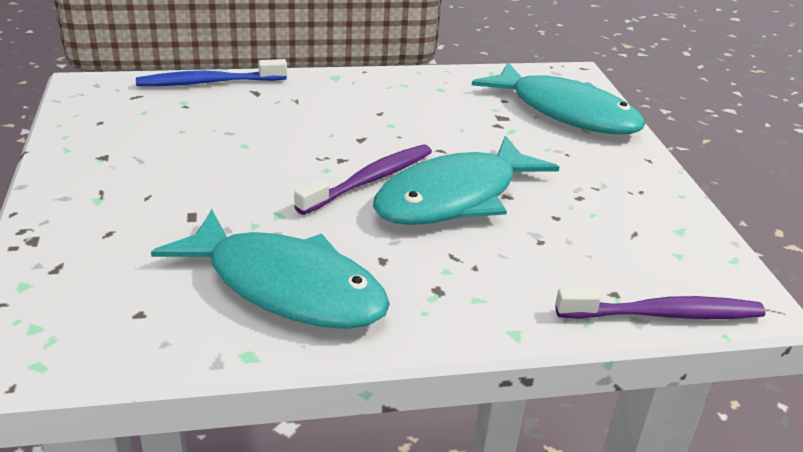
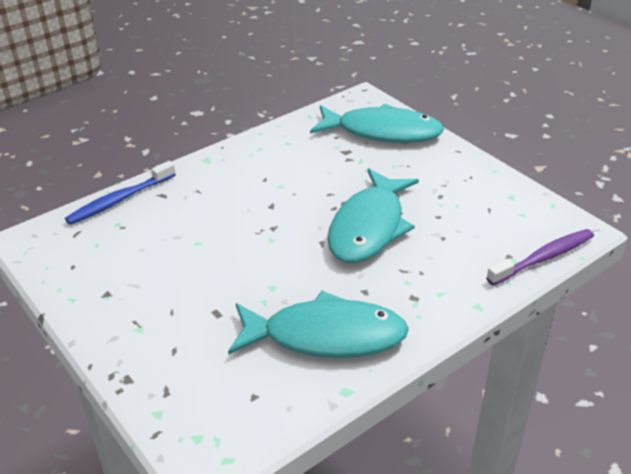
camera: 25 degrees left, 5 degrees up
purple toothbrush [294,145,432,215] -> none

